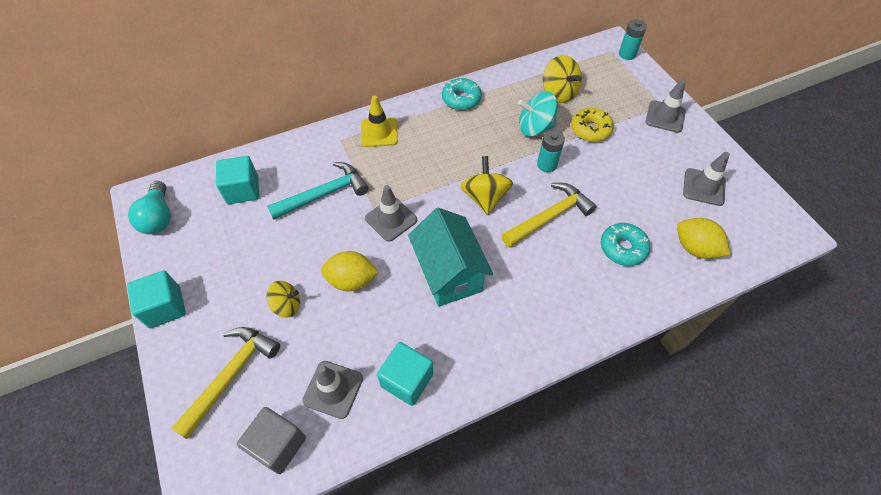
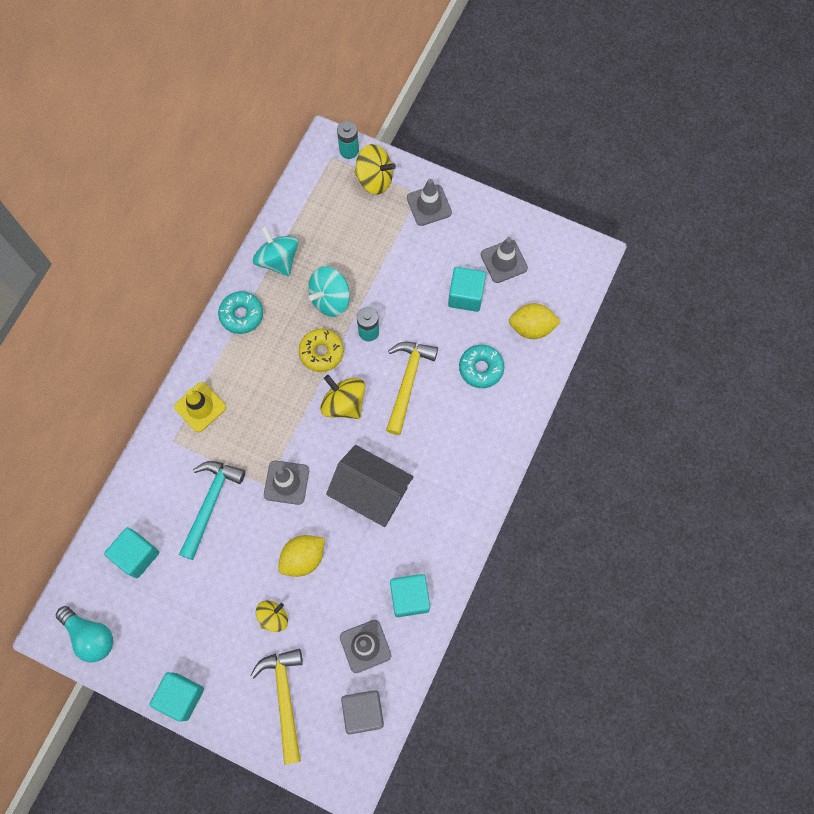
camera: 40 degrees left, 15 degrees up
turquoise house [408,208,493,307] -> grey house [326,445,414,527]
yellow spinning top [543,55,582,103] -> yellow spinning top moved to [354,144,396,194]
yellow donut [571,108,614,142] -> yellow donut moved to [299,329,344,372]
none -> turquoise spinning top [253,226,299,276]
none -> turquoise cube [448,267,486,312]

